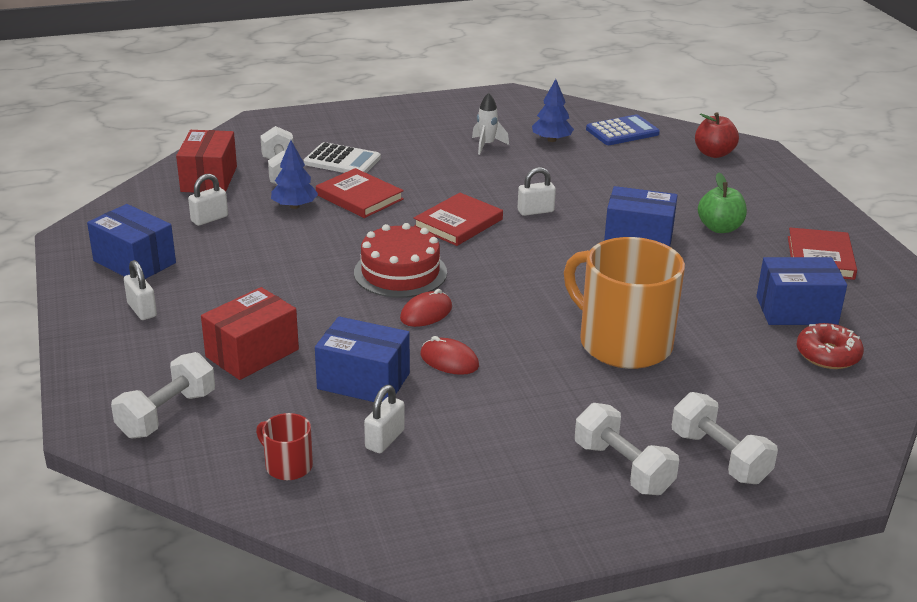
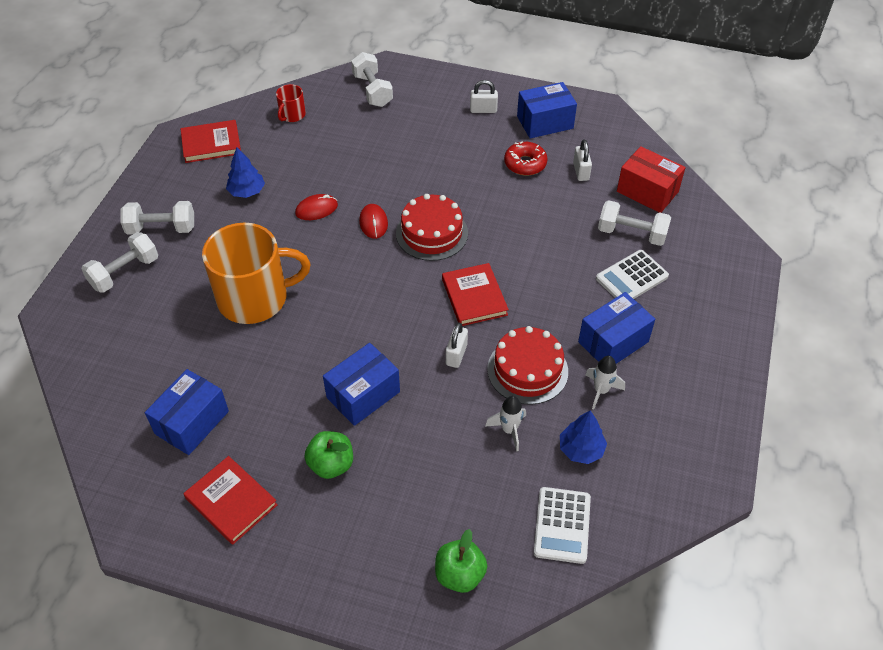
camera: 125 degrees right, 20 degrees up
red box [201,287,299,380] -> none
red mug [256,413,313,480] -> red mug turned 135 degrees clockwise [276,84,306,122]
blue tree [271,140,318,209] -> blue tree moved to [226,147,265,198]
blue box [315,316,410,402] -> blue box moved to [578,292,655,364]
red book [316,168,404,218] -> red book moved to [180,120,241,163]
white padlock [364,385,405,453] -> none
blue calculator [586,114,660,145] -> white calculator [534,487,591,564]
white dumbbell [672,392,778,484] -> white dumbbell turned 45 degrees counterclockwise [82,232,158,293]
red apple [695,112,739,158] -> green apple [435,529,487,593]
red donut [797,323,864,369] -> red donut moved to [504,141,548,176]
none -> white rocket [485,396,526,451]
none -> red cake [487,326,568,405]

